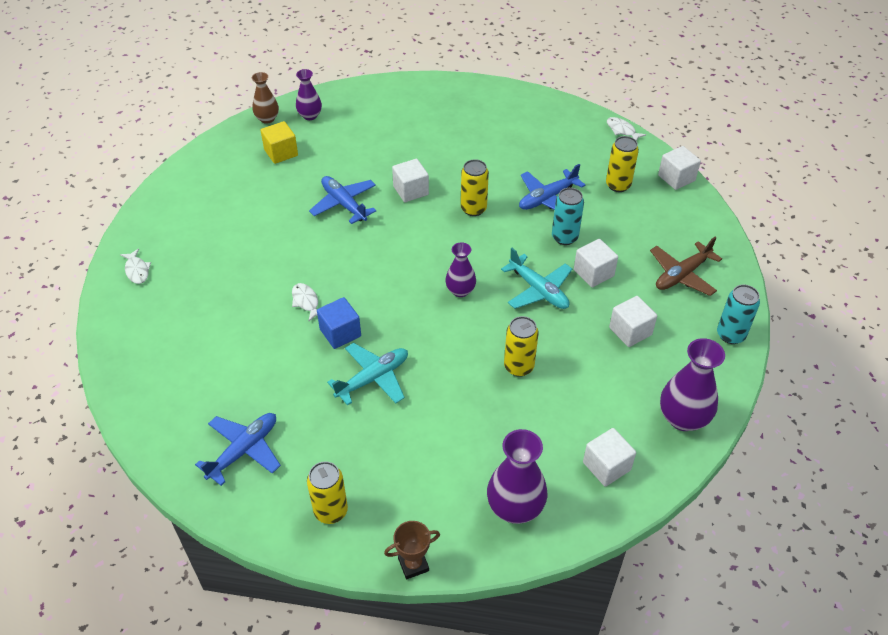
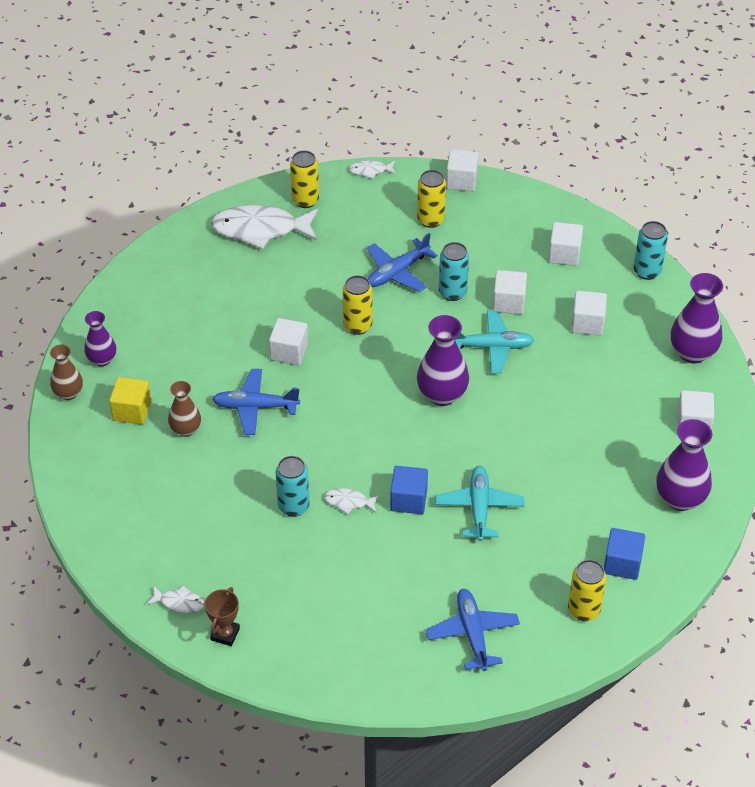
camera: 50 degrees left, 0 degrees up
brown trophy [384,521,440,579] -> brown trophy moved to [205,587,240,646]
purple vase [445,242,476,297] -> purple vase [417,315,469,406], size x1.61
yellow can [504,316,539,377] -> yellow can moved to [290,150,319,208]
blue plane [519,164,585,210] -> blue plane turned 45 degrees clockwise [367,233,438,292]
brown plane [650,237,722,296] -> white cube [548,222,583,266]
none -> brown vase [168,381,201,437]
none -> white fish [211,205,318,249]
none -> turquoise can [276,456,309,517]
none -> blue cube [604,528,645,580]

